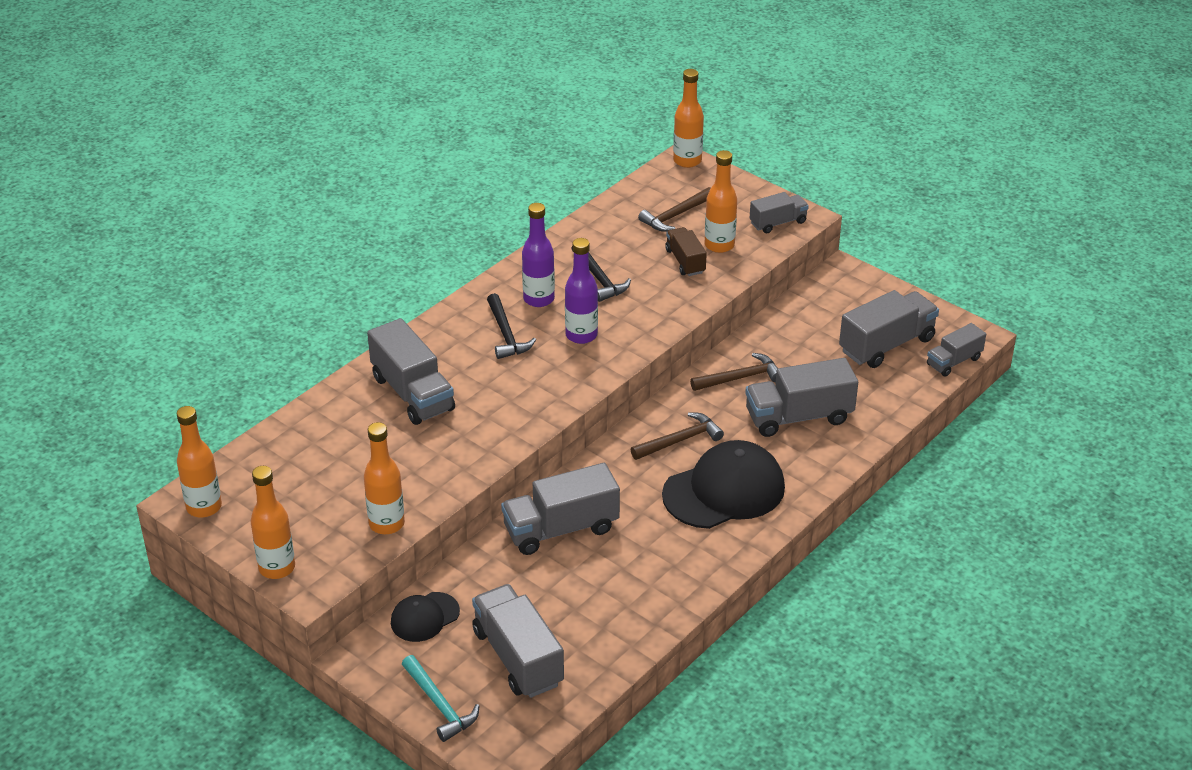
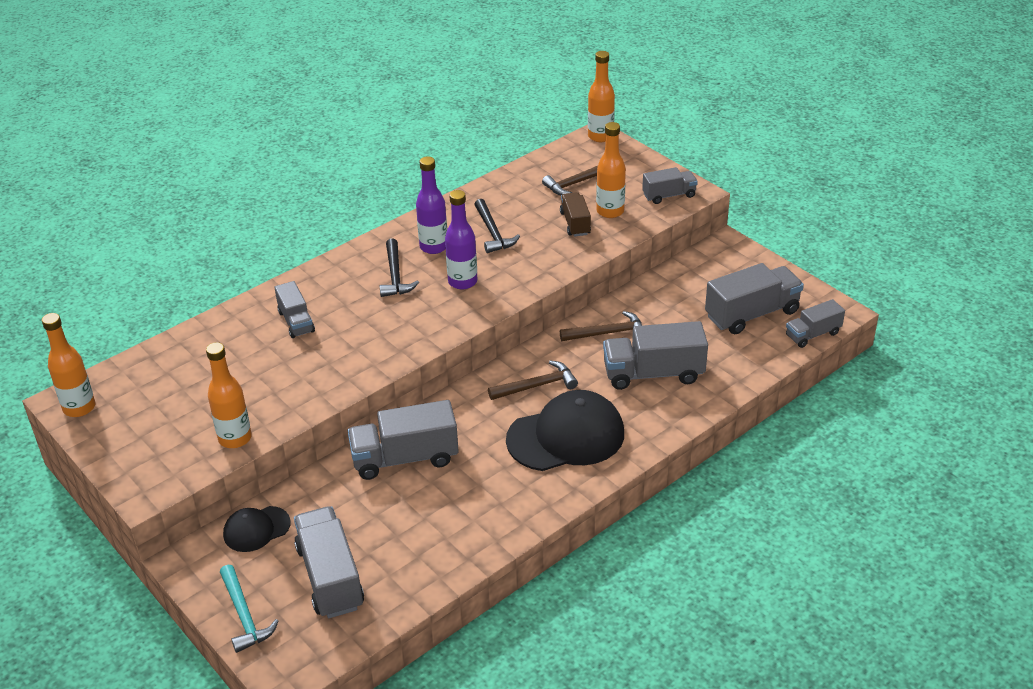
camera: 10 degrees right, 0 degrees up
orange bottle [250,466,295,579] -> none
grey truck [367,318,455,425] -> grey truck [274,281,315,338], size x0.59

